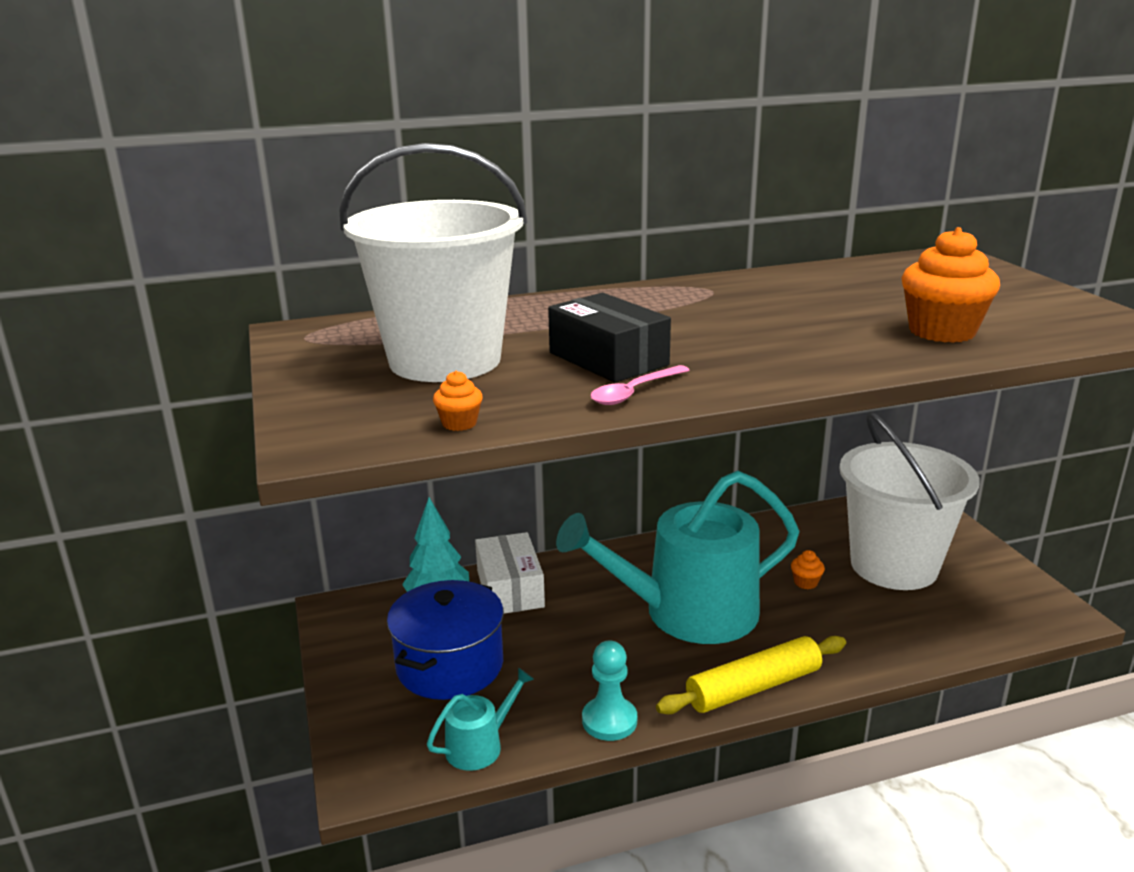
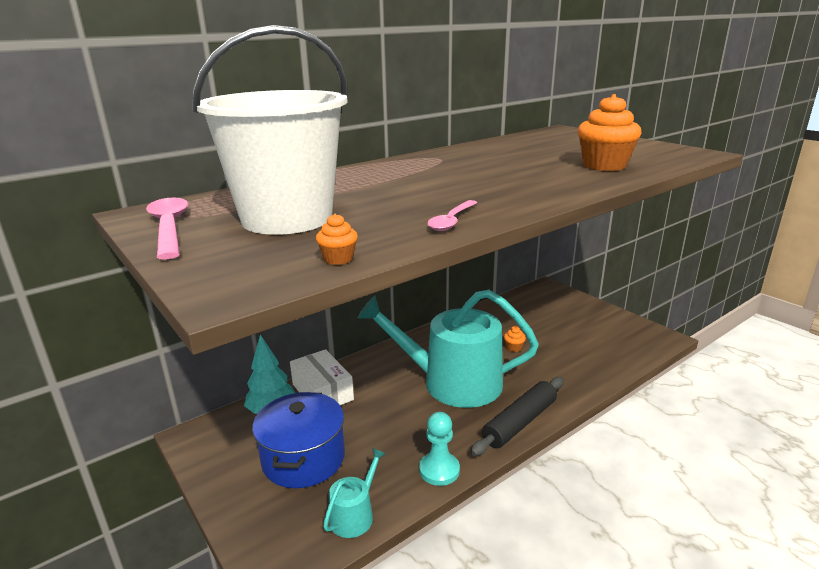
camera: 20 degrees left, 0 degrees up
black box [548,293,671,383] -> none
turquoise watering can [556,471,799,644] -> turquoise watering can turned 45 degrees clockwise [358,290,539,408]
yellow rolling pin [656,636,846,714] -> black rolling pin [471,377,564,456]
white bucket [839,412,980,590] -> none
none -> pink spoon [146,197,188,260]

